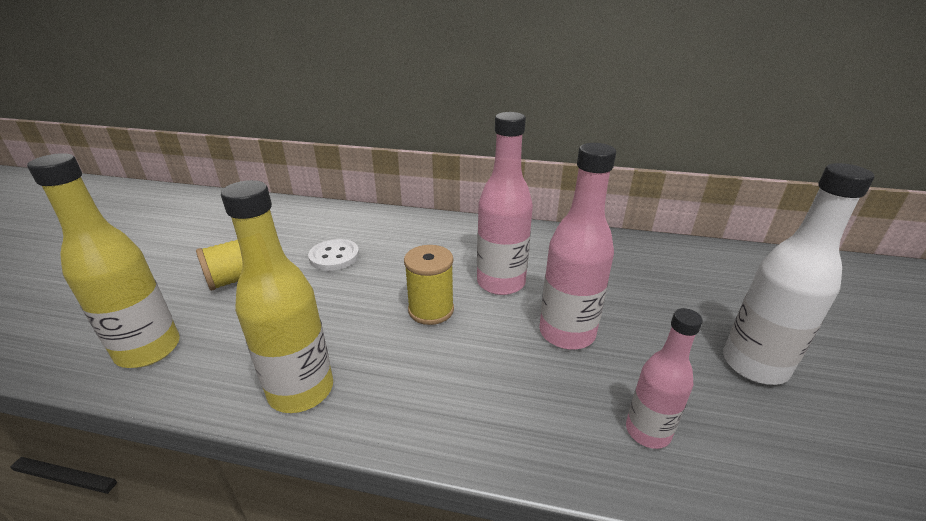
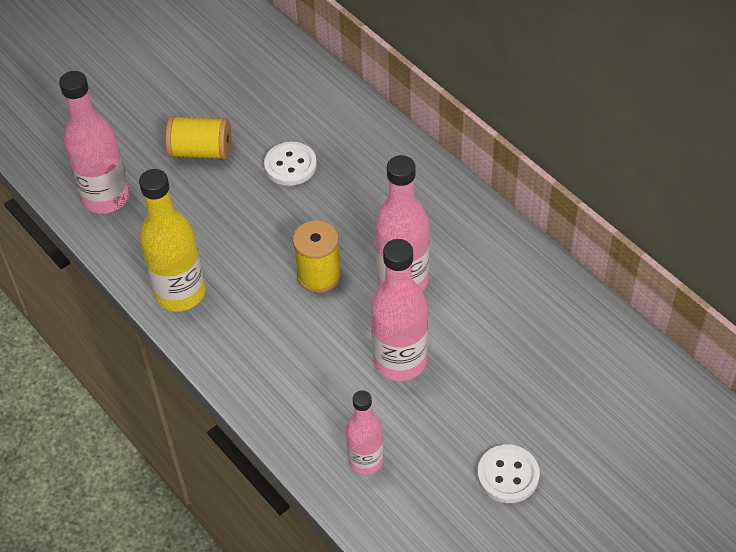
camera: 40 degrees right, 20 degrees up
yellow bottle [27,153,180,368] -> pink bottle [59,71,130,214]
white bottle [723,163,874,385] -> white button [477,444,540,503]

